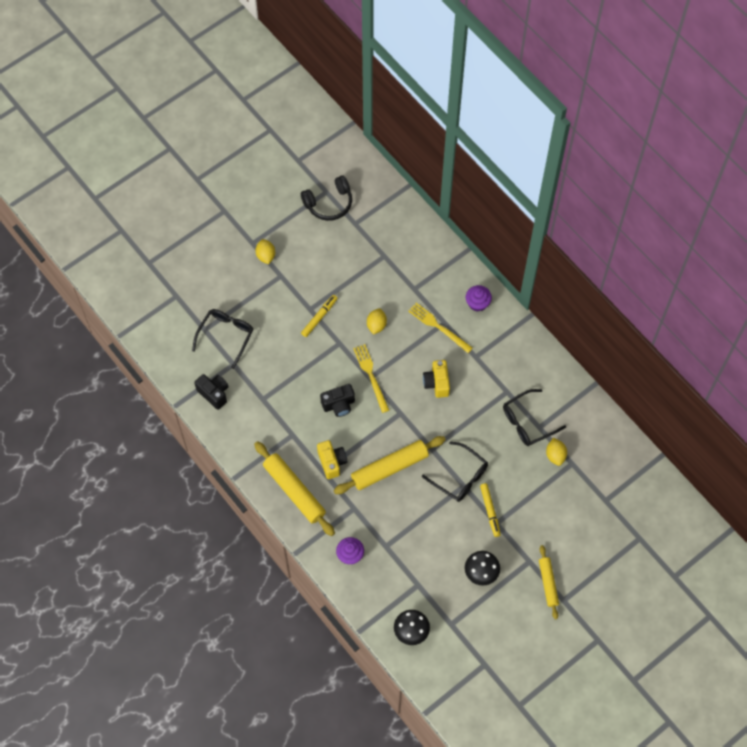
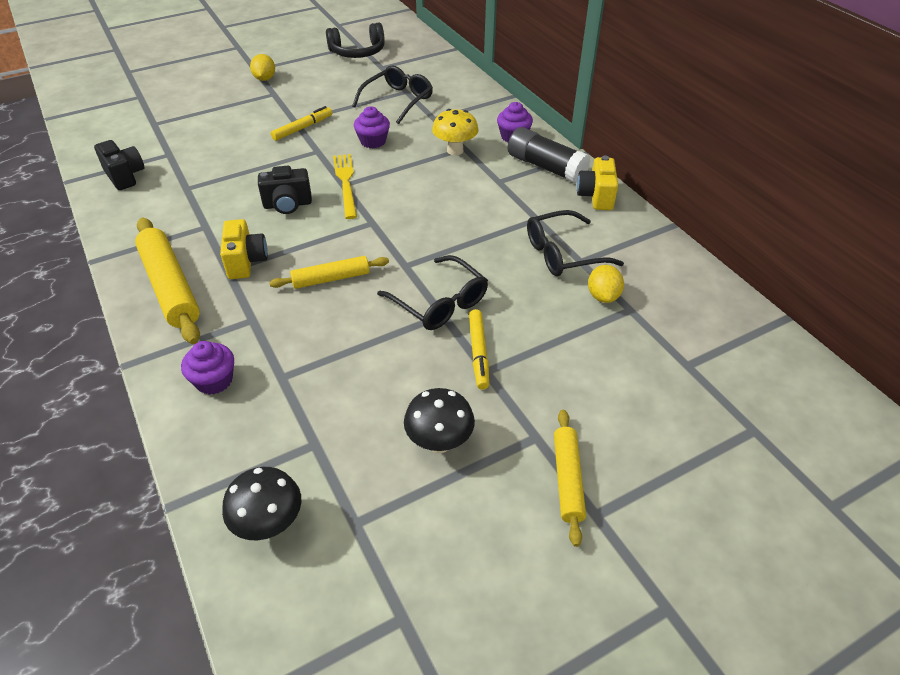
camera: 10 degrees right, 20 degrees down
black glasses [192,309,253,369] -> black glasses moved to [352,66,433,124]
yellow rolling pin [334,436,446,494] -> yellow rolling pin [269,256,389,289], size x0.60
yellow lemon [367,308,387,335] -> purple cupcake [354,106,390,148]
yellow fork [408,303,473,353] -> yellow mushroom [432,109,478,155]
yellow camera [423,360,450,398] -> yellow camera moved to [577,155,618,210]
none -> black glue stick [508,127,590,183]

